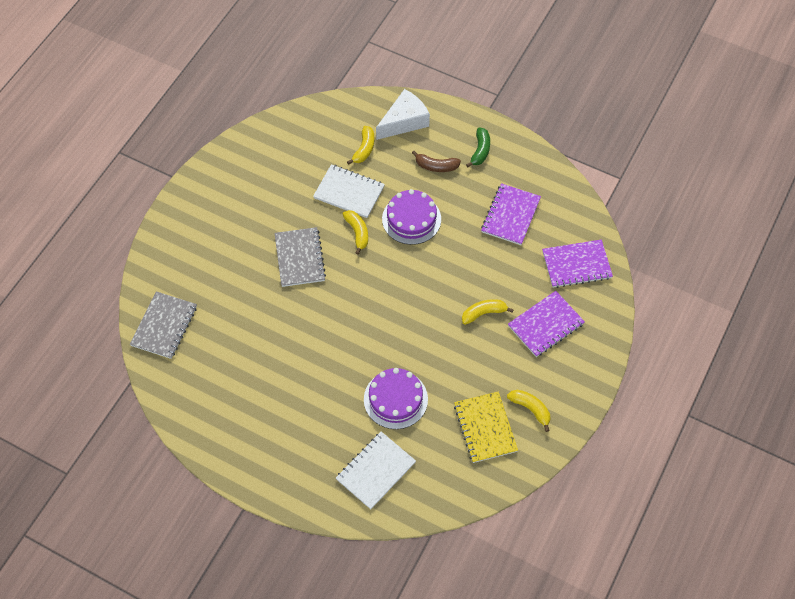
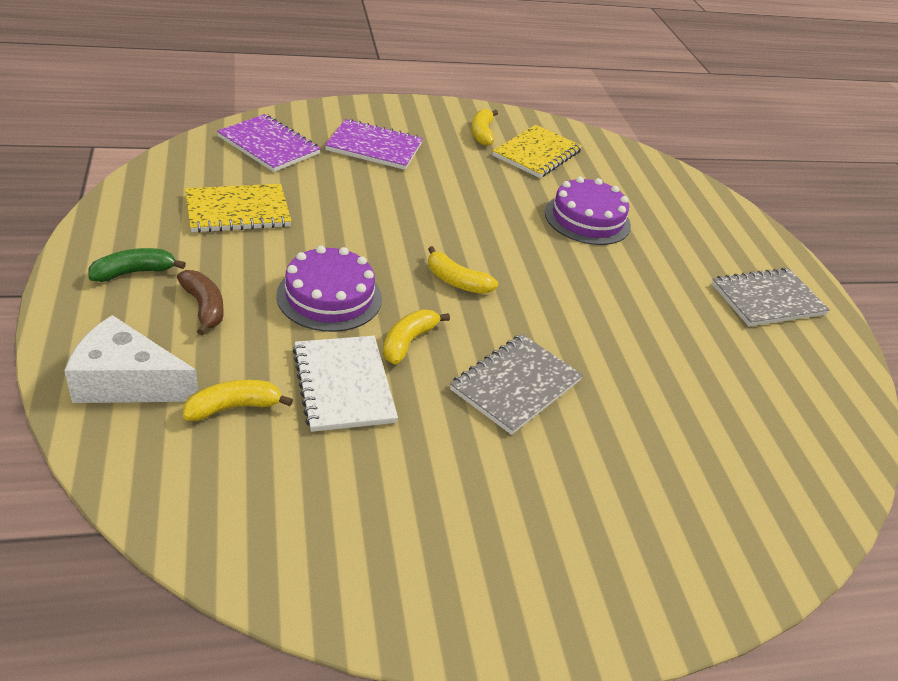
camera: 135 degrees left, 20 degrees down
grey notebook [130,291,197,359] -> grey notebook moved to [712,268,830,326]
white notebook [336,432,416,509] -> none
yellow banana [462,299,514,325] -> yellow banana moved to [428,246,498,294]
purple notebook [481,183,541,245] -> yellow notebook [185,184,291,233]

